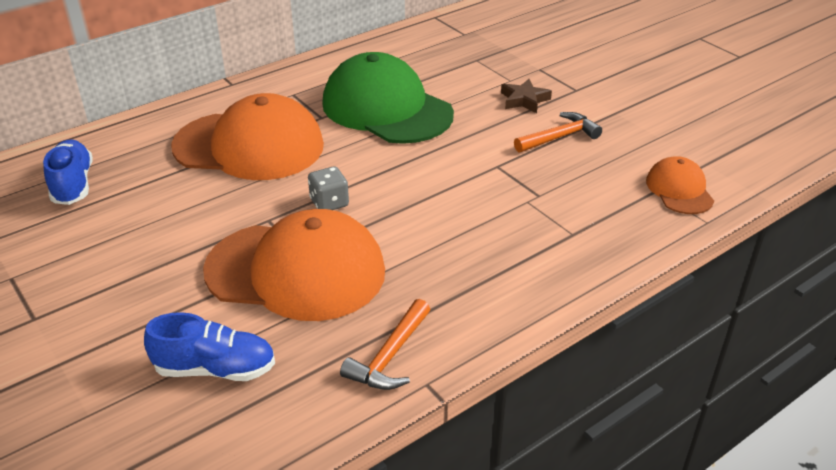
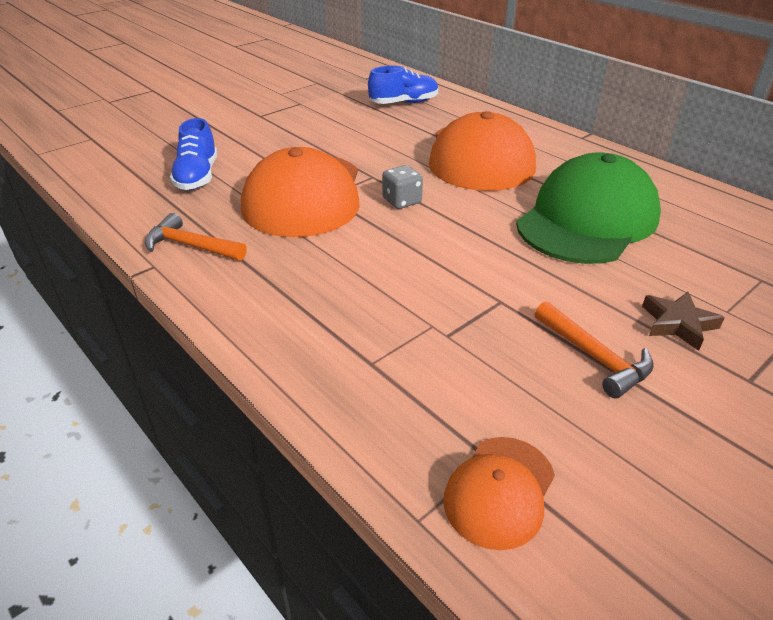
camera: 85 degrees right, 0 degrees up
orange cap [646,156,714,214] -> orange cap turned 135 degrees clockwise [443,437,555,550]

